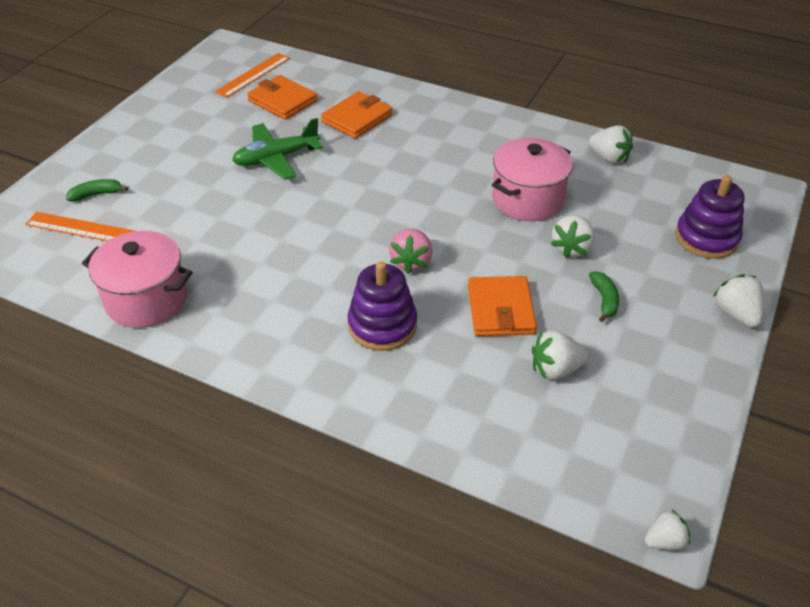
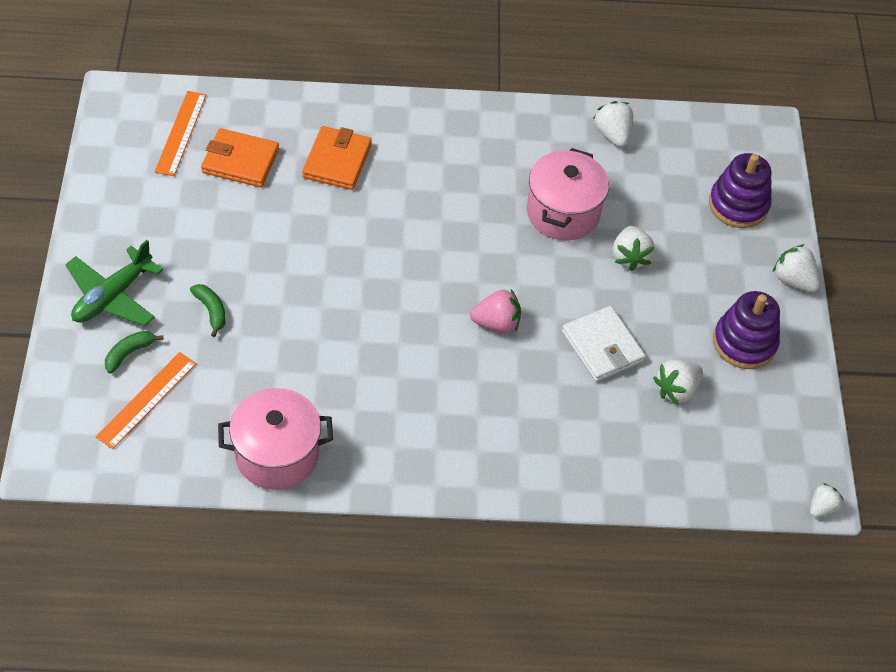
camera: 30 degrees left, 10 degrees up
orange ruler [25,212,134,241] -> orange ruler turned 45 degrees counterclockwise [95,352,197,449]
green plane [232,118,323,180] -> green plane moved to [65,240,163,326]
purple stacking toy [348,261,417,351] -> purple stacking toy moved to [713,291,780,369]
pink strawberry [389,229,433,274] -> pink strawberry turned 75 degrees counterclockwise [470,289,521,333]
orange wallet [468,276,537,336] -> white wallet [562,306,646,382]
white strawberry [589,125,633,164] -> white strawberry turned 120 degrees counterclockwise [593,101,633,147]
green banana [589,271,619,322] -> green banana moved to [190,284,226,337]

